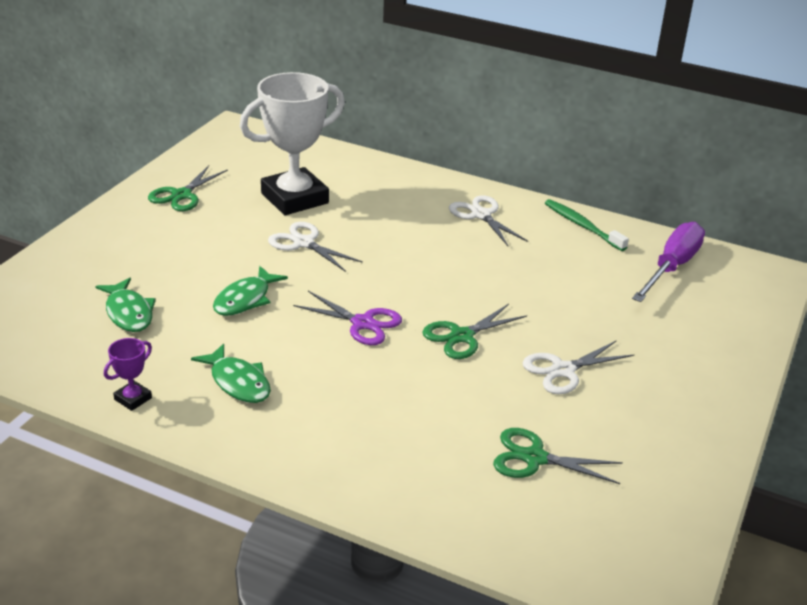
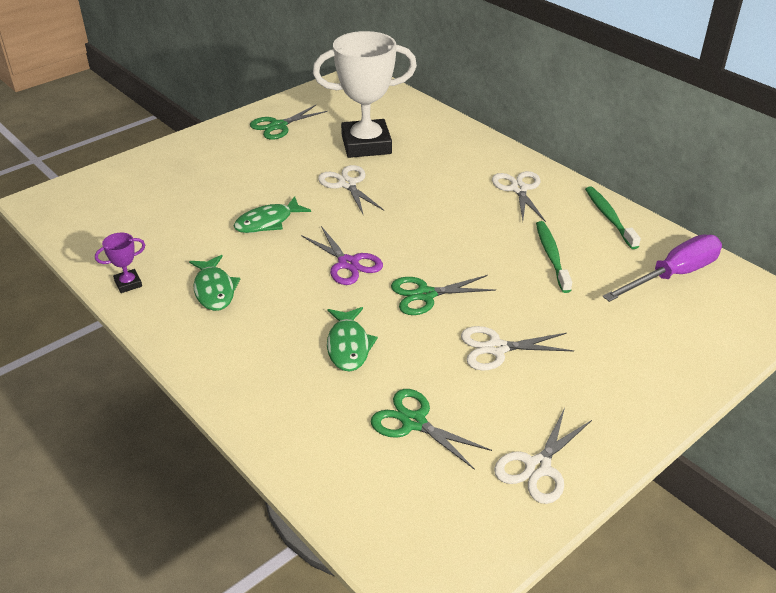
camera: 25 degrees right, 5 degrees up
green fish [95,278,156,332] -> green fish moved to [327,307,378,372]
none -> white scissors [494,408,592,504]
none -> green toothbrush [536,221,572,293]

